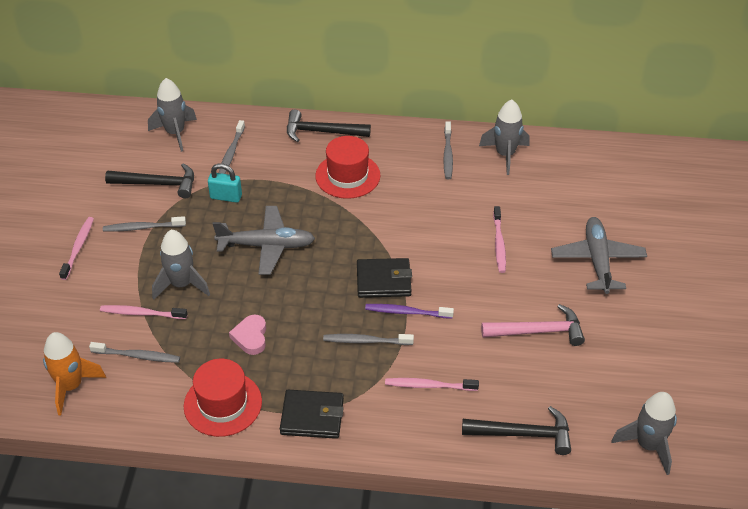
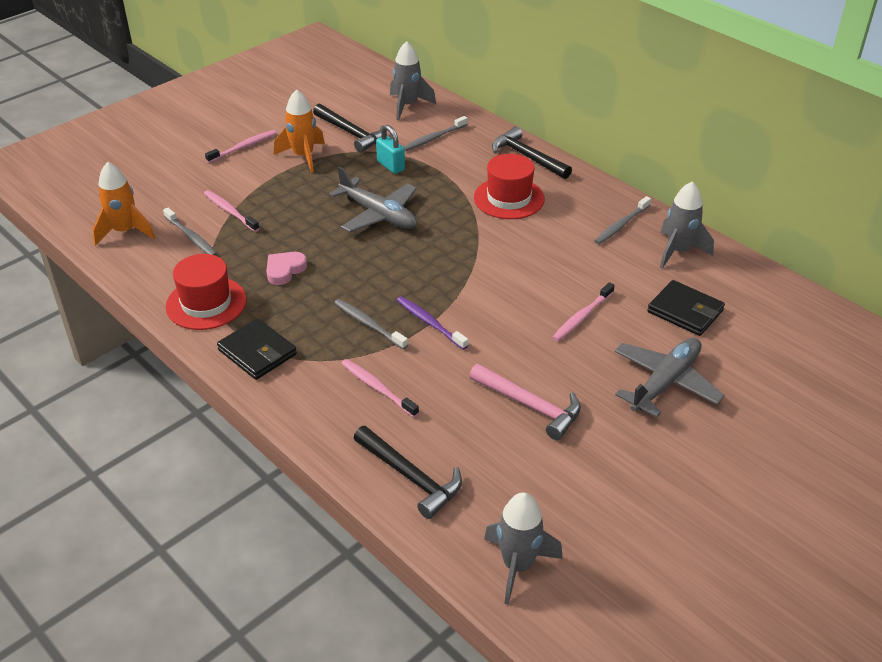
camera: 40 degrees right, 5 degrees down
grey toothbrush [103,216,186,232] -> orange rocket [274,89,325,173]
grey rocket [152,230,210,300] -> none
black wallet [357,258,412,298] -> black wallet moved to [647,280,725,336]

